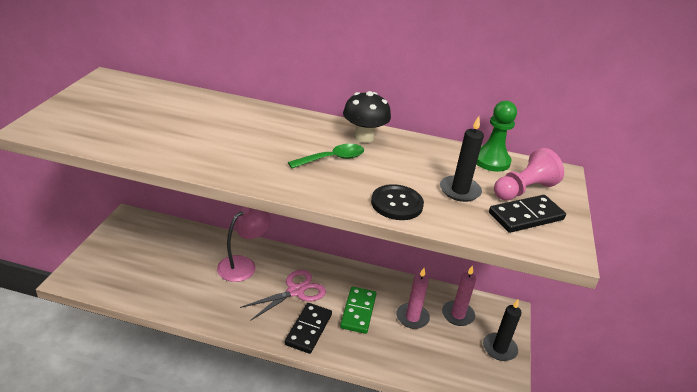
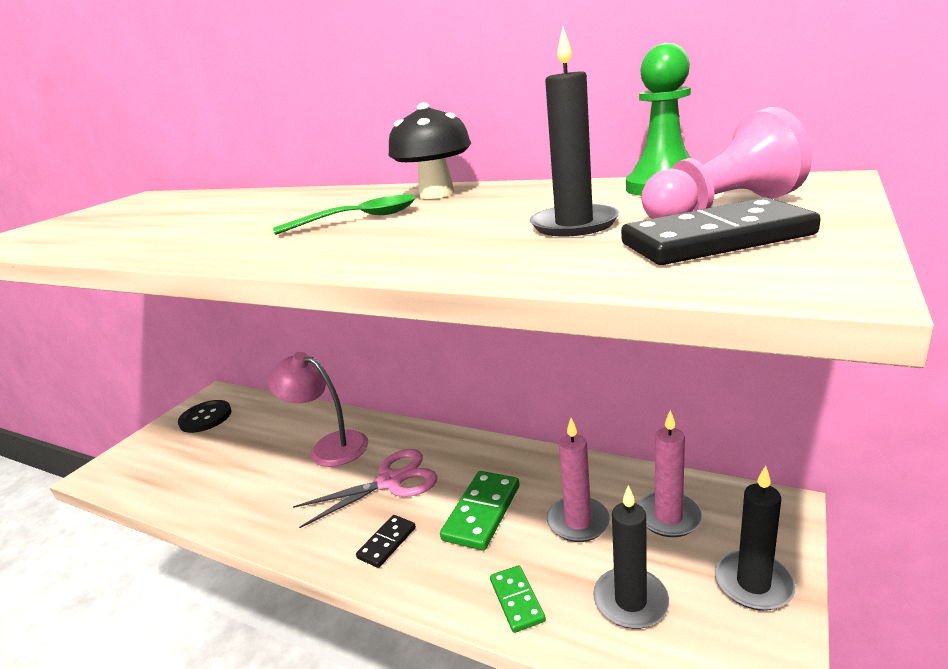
camera: 20 degrees right, 10 degrees down
pink lamp [217,207,271,282] -> pink lamp turned 120 degrees counterclockwise [268,352,368,467]
black domino [285,303,332,354] -> black domino [356,515,416,568], size x0.60
black button [371,184,424,220] -> black button moved to [178,400,232,433]
none -> green domino [490,565,546,633]
none -> black candle [593,485,669,629]

